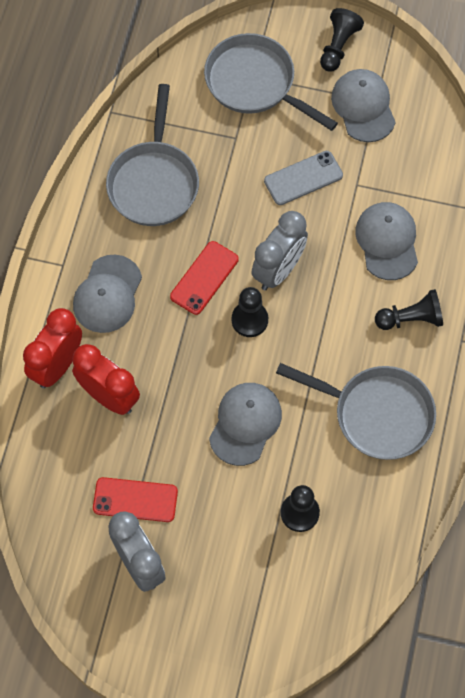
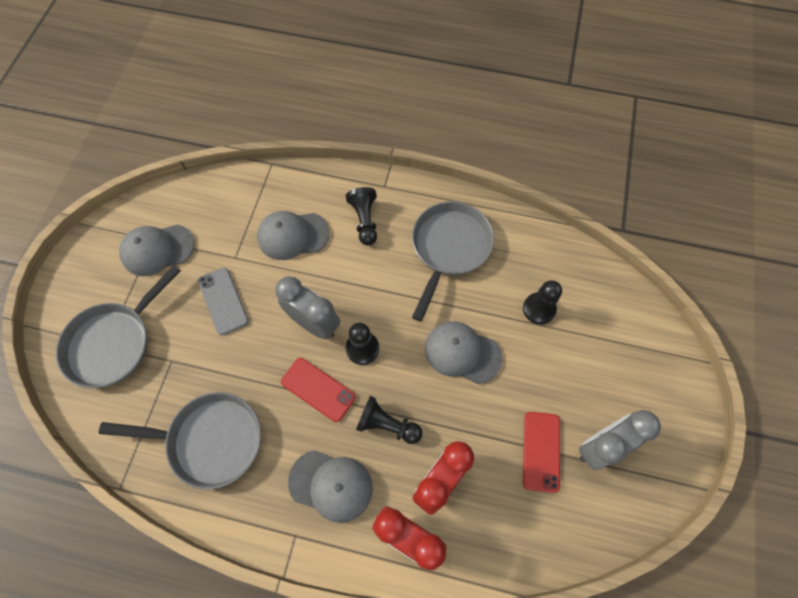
camera: 90 degrees left, 0 degrees up
black pawn [320,8,364,72] -> black pawn moved to [356,396,422,444]

